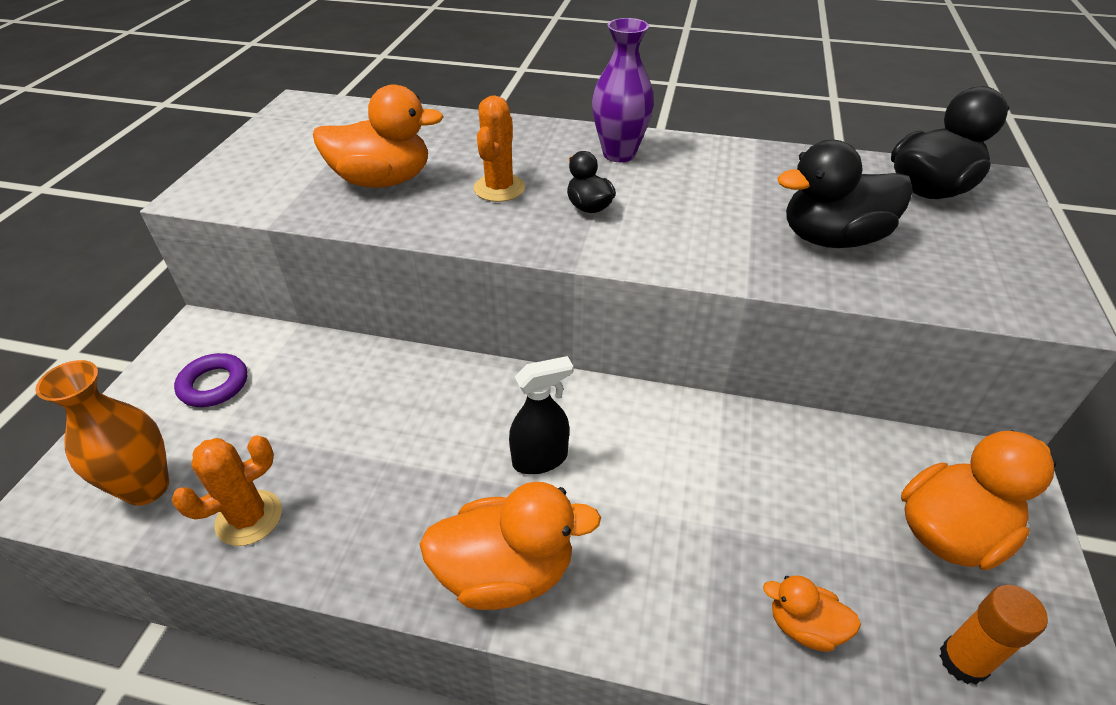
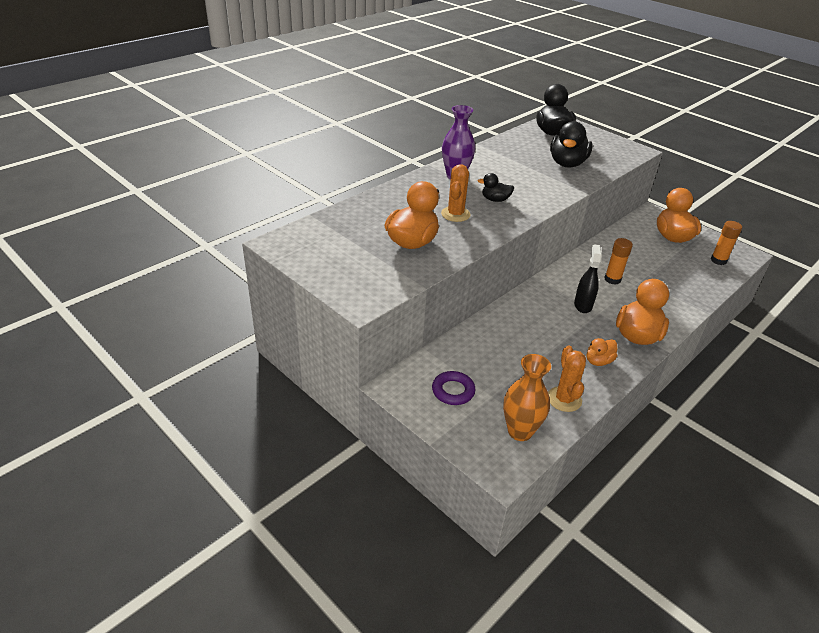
camera: 60 degrees left, 5 degrees down
orange cactus [473,95,525,202] -> orange cactus turned 60 degrees clockwise [441,164,471,222]
orange duck [763,576,861,652] -> orange duck moved to [587,338,617,366]
none -> orange glue stick [604,238,633,285]

